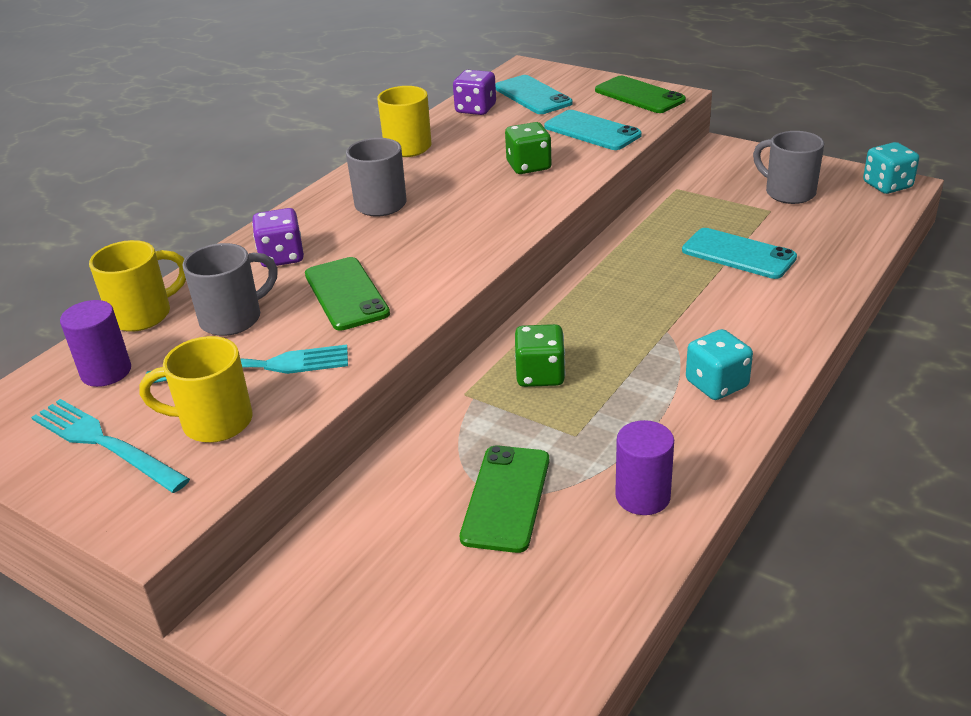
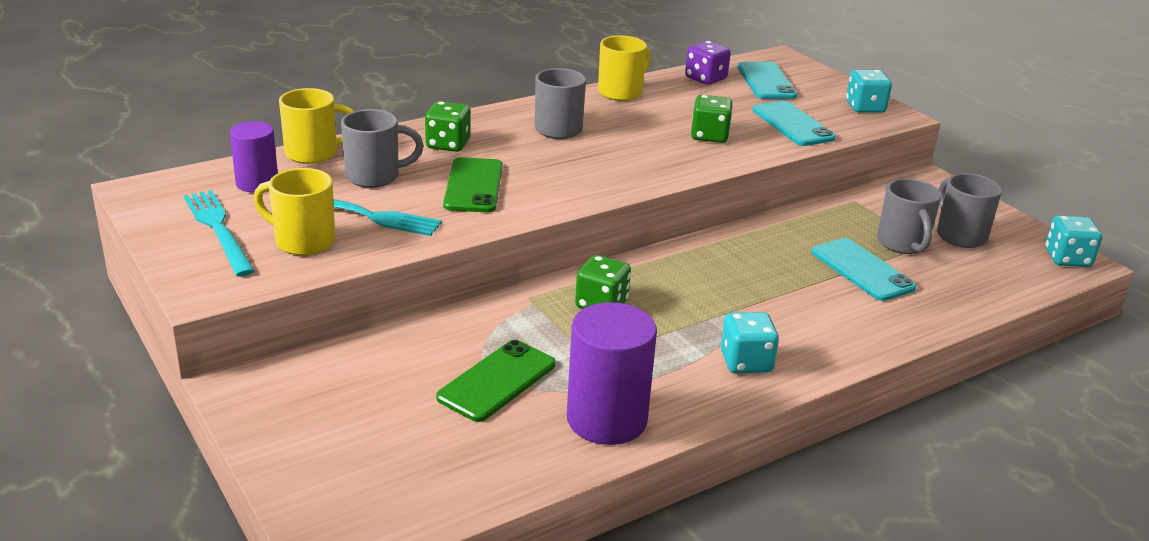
camera: 20 degrees right, 5 degrees down
purple dice [252,208,304,267] -> green dice [425,101,471,152]
green phone [595,76,686,113] -> turquoise dice [846,70,892,113]
purple cylinder [615,420,674,515] -> purple cylinder [567,302,657,445], size x1.61
none -> grey mug [877,178,941,254]

